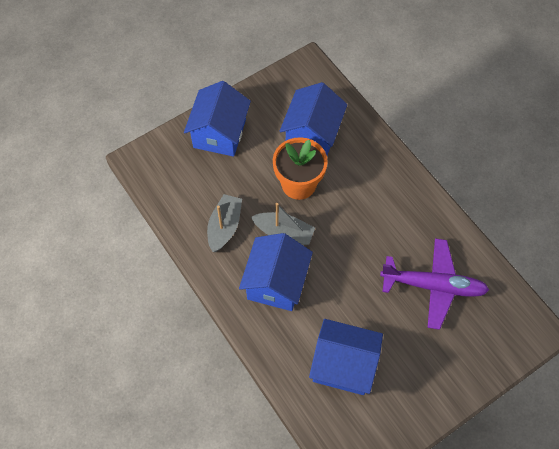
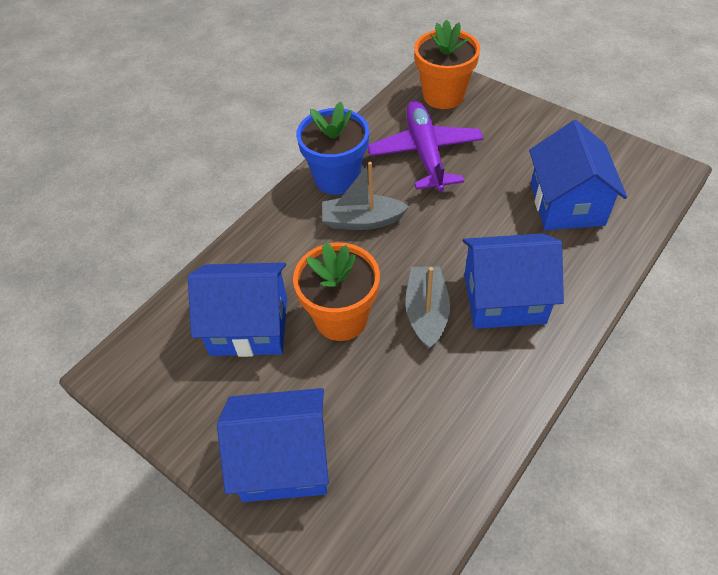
camera: 105 degrees left, 10 degrees down
grey boat [207,194,242,252] -> grey boat moved to [322,162,409,230]
none -> blue flower pot [296,101,369,195]
none -> orange flower pot [414,20,480,109]

